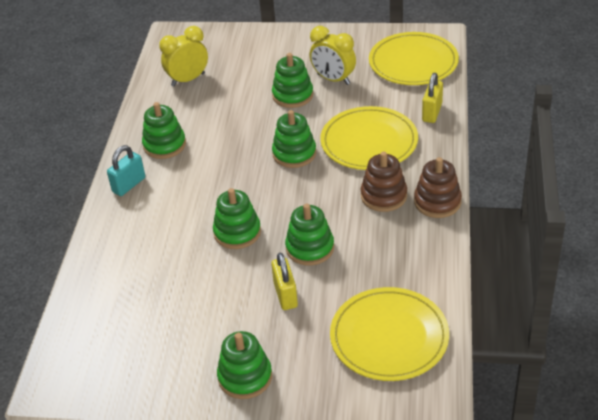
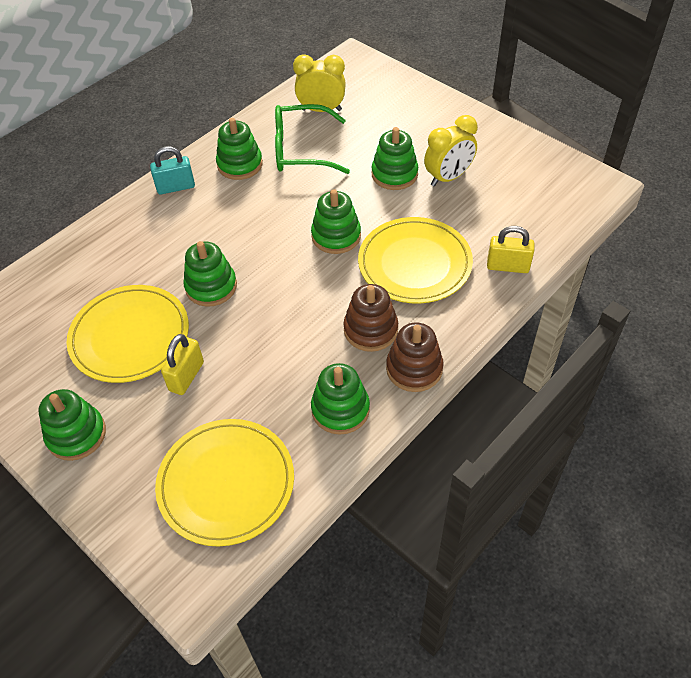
camera: 35 degrees right, 10 degrees up
green stacking toy [285,204,334,266] -> green stacking toy moved to [311,363,370,435]
yellow clock [310,26,356,85] -> yellow clock turned 105 degrees counterclockwise [424,115,478,187]
yellow plate [369,32,459,85] -> yellow plate moved to [67,285,189,383]
yellow padlock [422,73,443,123] -> yellow padlock turned 45 degrees clockwise [487,226,535,273]
none -> green glasses [275,104,350,174]

